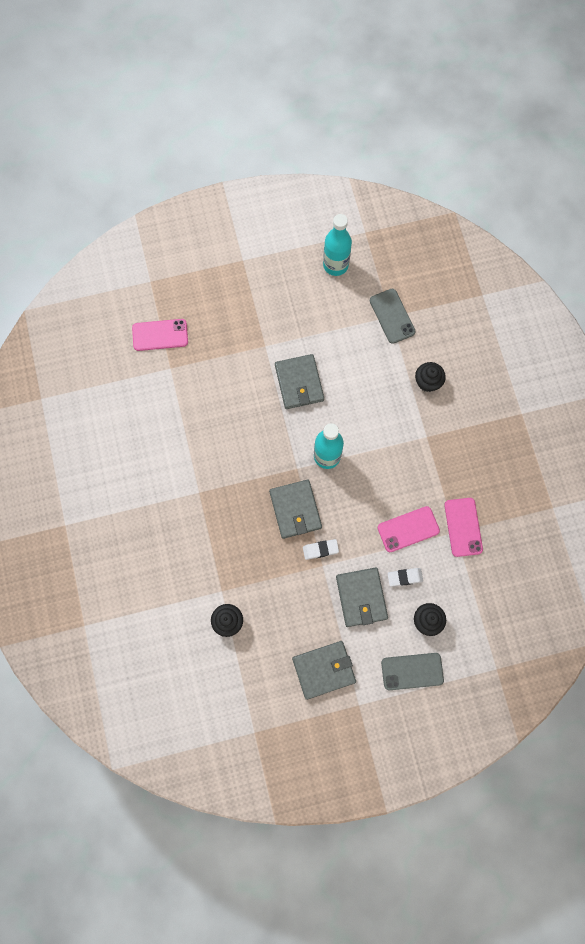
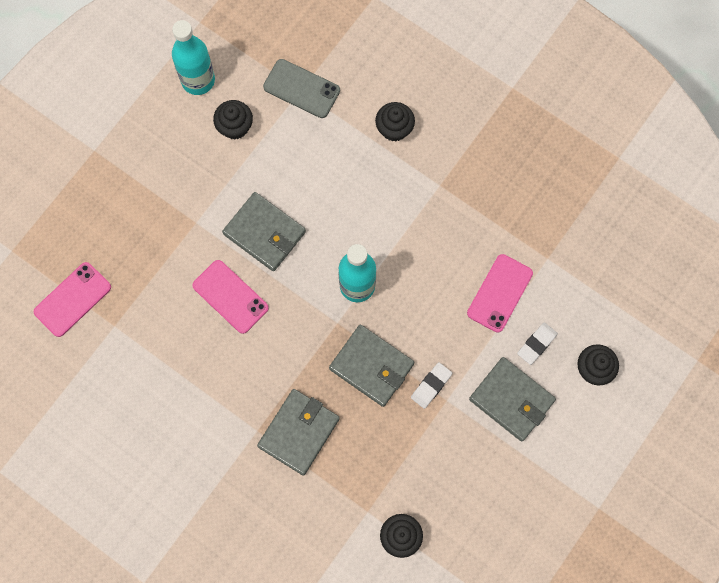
camera: 40 degrees left, 0 degrees up
grey wallet [292,641,356,700] -> grey wallet moved to [257,389,340,476]
grey phone [381,653,444,690] -> none
pink phone [444,498,483,557] -> pink phone moved to [192,260,269,334]
none -> black cupcake [213,100,253,140]

